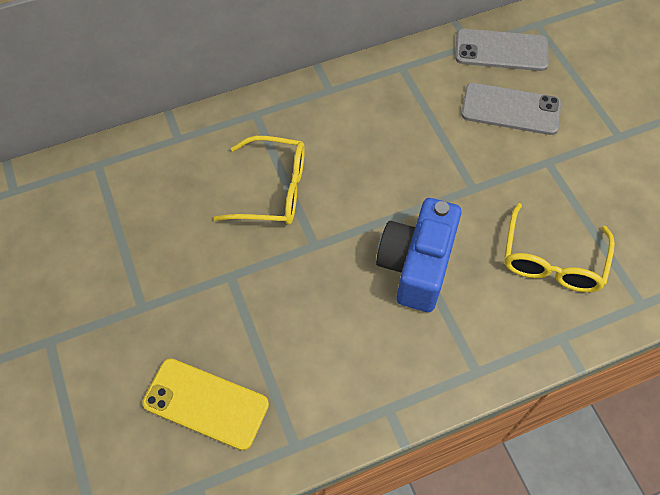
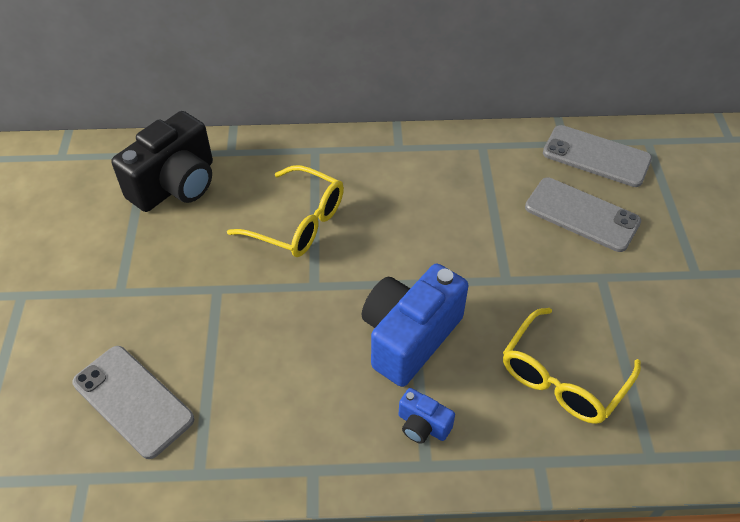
camera: 20 degrees right, 10 degrees down
yellow phone [142,359,269,450] -> grey phone [73,346,194,459]
none -> black camera [111,111,213,212]
none -> blue camera [399,388,455,444]

